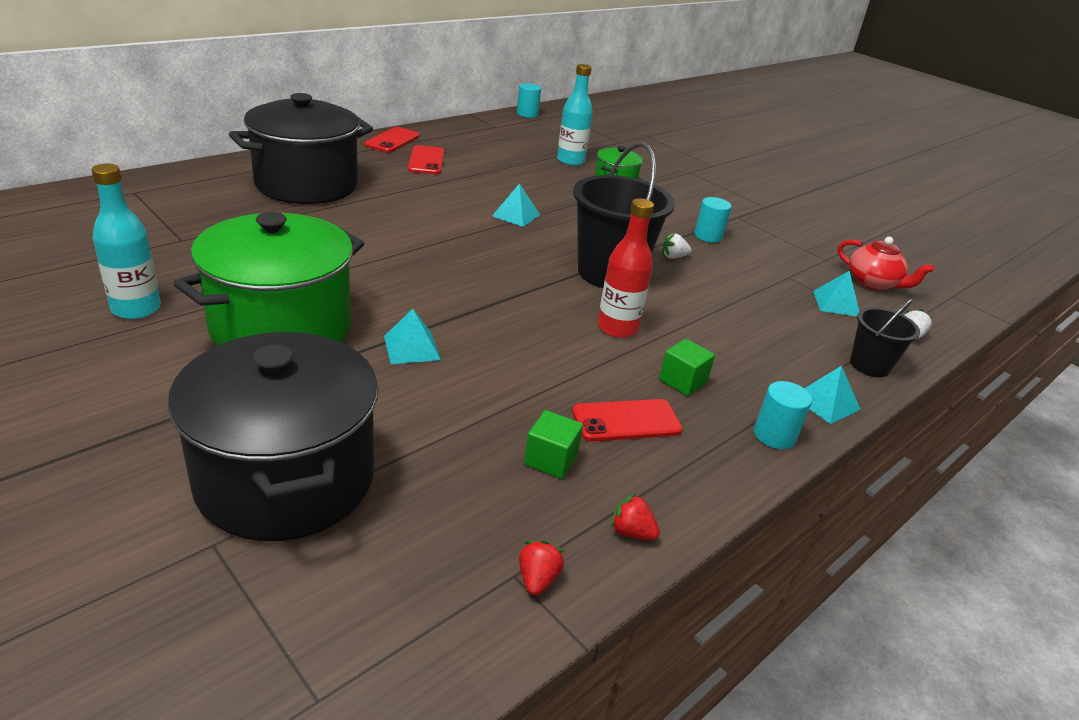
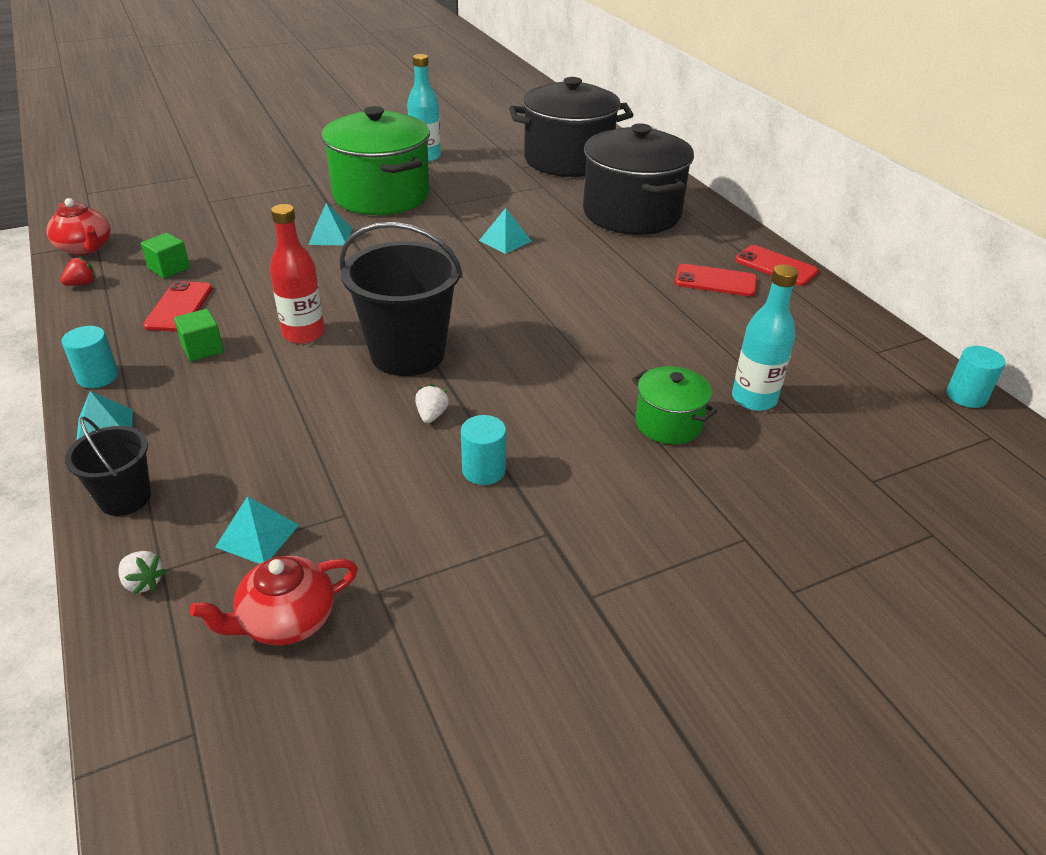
camera: 110 degrees right, 5 degrees up
black pot [168,332,379,541] -> black pot moved to [509,77,633,177]
turquoise pyramid [492,183,540,227] -> turquoise pyramid moved to [479,208,532,254]
red strawberry [519,541,564,596] -> red teapot [47,198,111,255]

